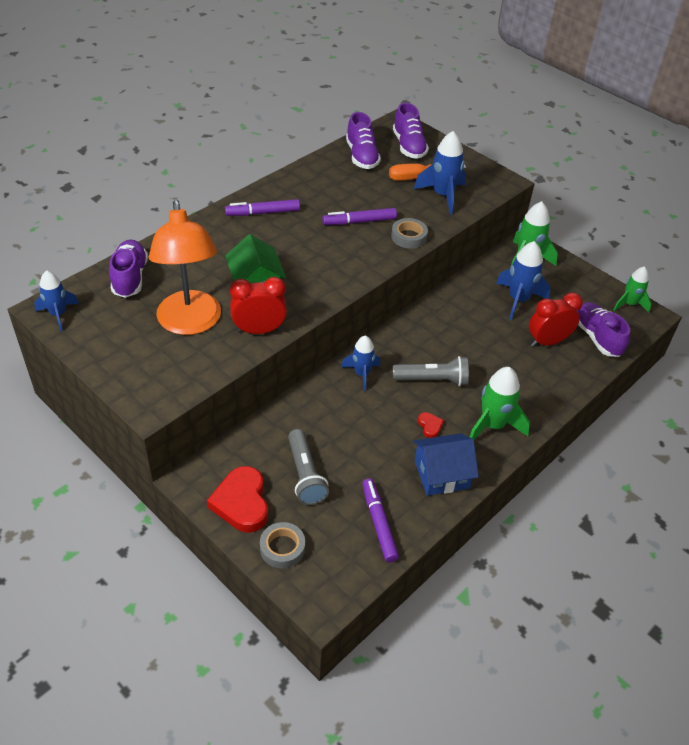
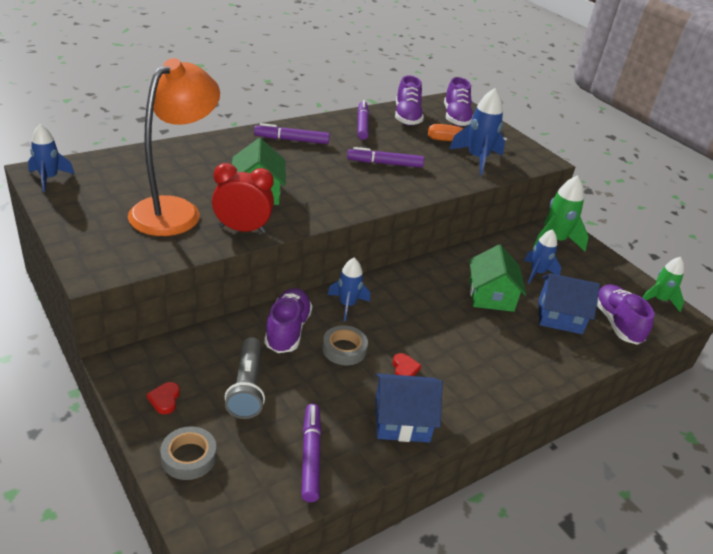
camera: 10 degrees right, 10 degrees down
purple shoe [109,240,148,298] -> purple shoe moved to [264,288,313,353]
orange lamp [149,200,221,335] -> orange lamp turned 150 degrees counterclockwise [128,58,220,236]
red heart [207,466,268,533] -> red heart [147,382,180,414], size x0.45
grey tape [391,218,428,249] -> grey tape moved to [322,325,368,365]
grey flashlight [393,356,469,386] -> none
green rocket [470,367,530,440] -> none
blue rocket [496,241,551,320] -> blue rocket [524,229,561,284], size x0.66
red clock [529,292,583,347] -> blue house [539,273,600,334]
none -> purple marker [357,100,369,140]
none -> green house [469,244,527,312]

